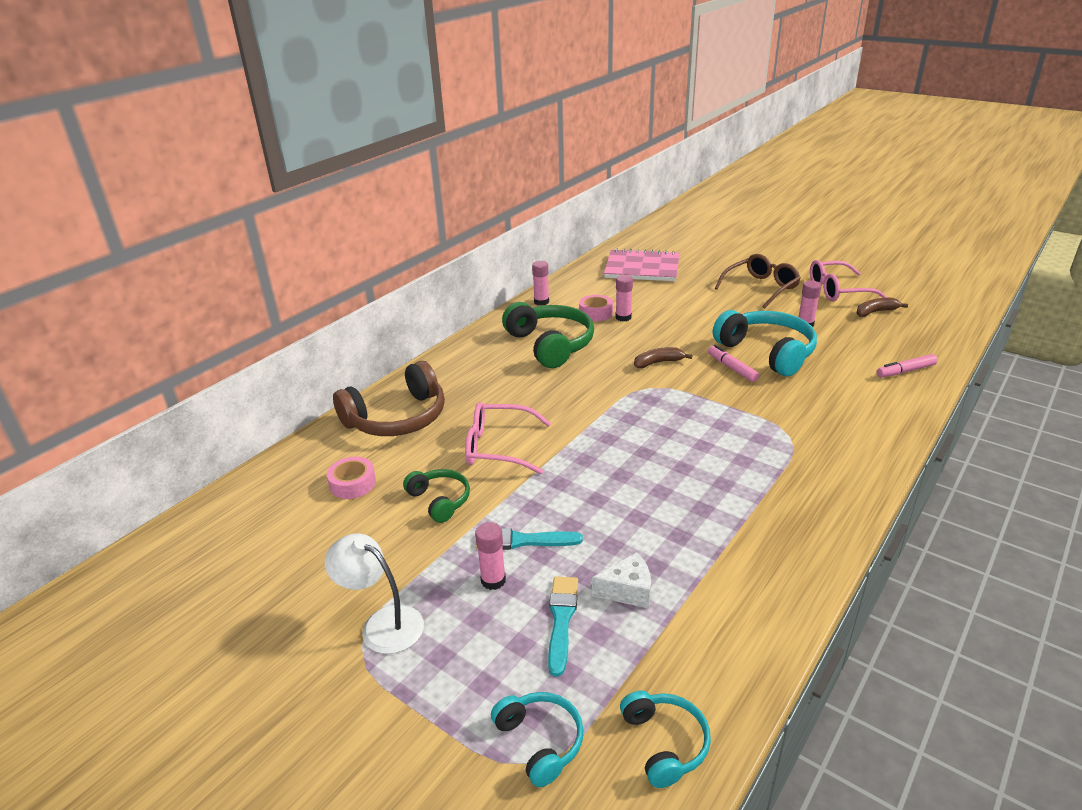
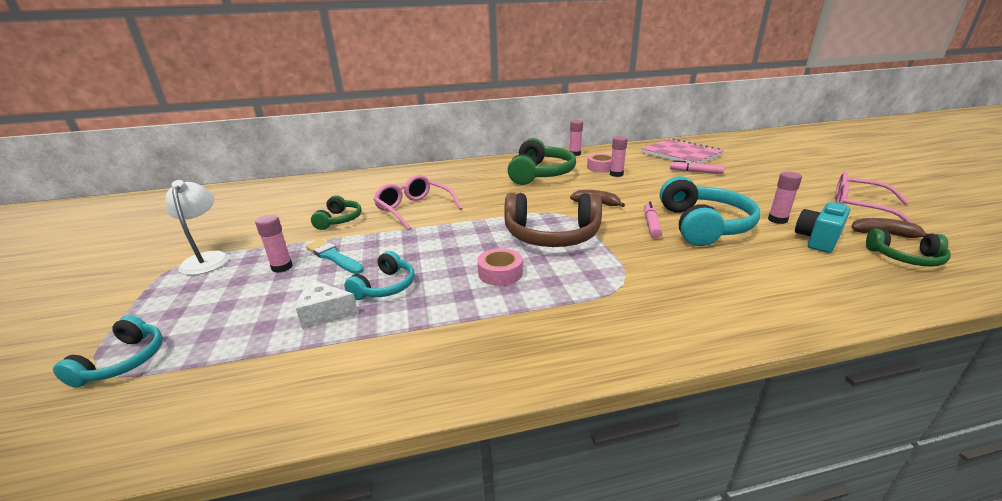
camera: 40 degrees right, 5 degrees down
pink tape [327,457,376,499] -> pink tape moved to [477,248,523,286]
brown headphones [333,361,445,436] -> brown headphones moved to [504,193,602,247]
turquoise brush [548,576,578,677] -> none
white cheese [592,552,651,609] -> white cheese turned 150 degrees clockwise [296,281,358,329]
turquoise headphones [620,691,711,788] -> turquoise headphones moved to [344,251,414,300]
brown glasses [714,254,801,309] -> none
pink marker [877,354,938,377] -> pink marker moved to [670,160,725,174]
none -> turquoise camera [795,201,850,253]
none -> green headphones [866,229,951,267]

